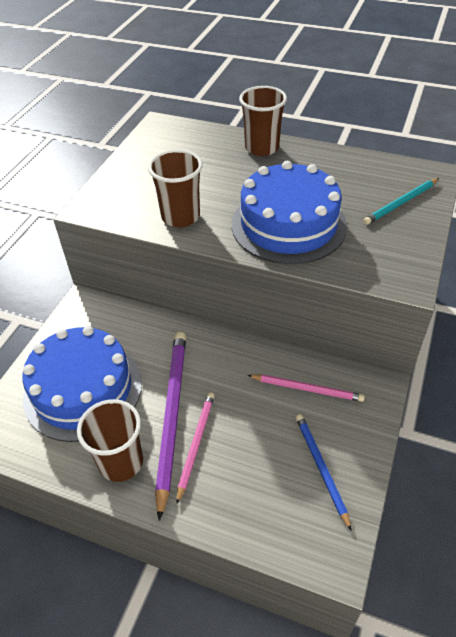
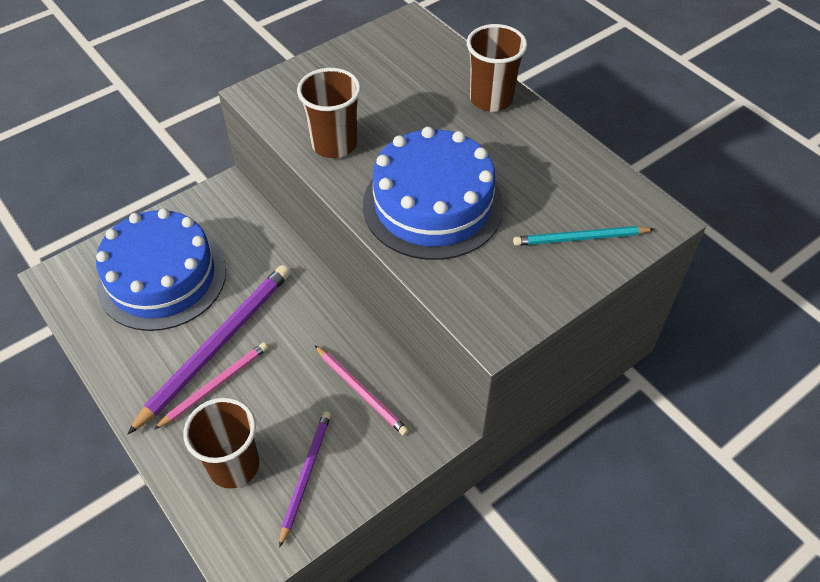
camera: 30 degrees right, 5 degrees up
brown cup [77,399,143,482] -> brown cup moved to [183,397,259,489]
blue pencil [296,414,352,531] -> purple pencil [279,411,331,548]

